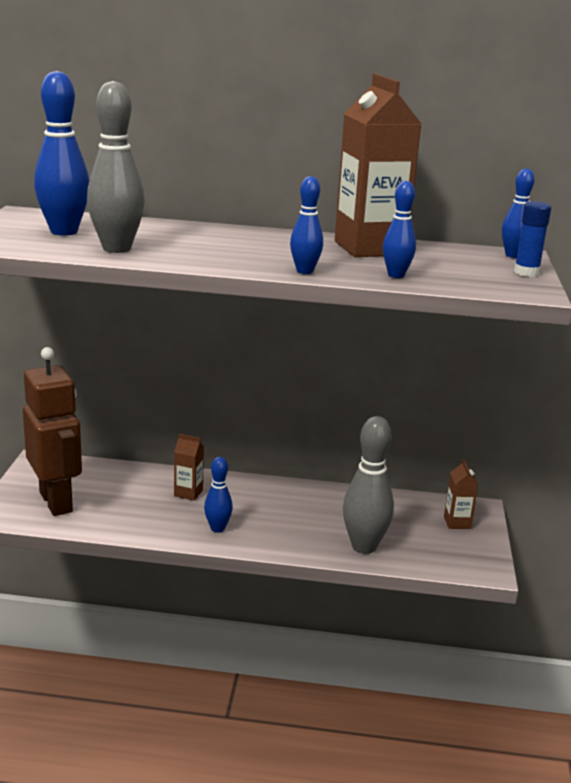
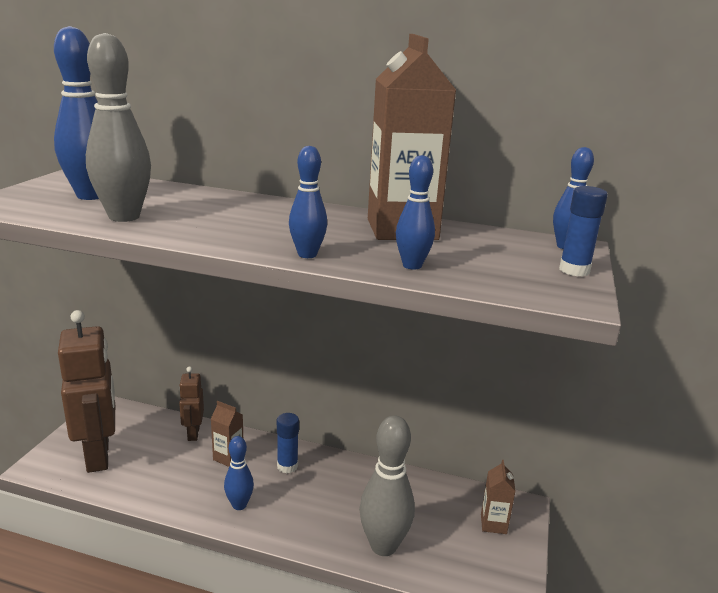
camera: 10 degrees right, 0 degrees up
none -> brown robot [179,367,204,441]
none -> blue glue stick [277,413,299,474]

